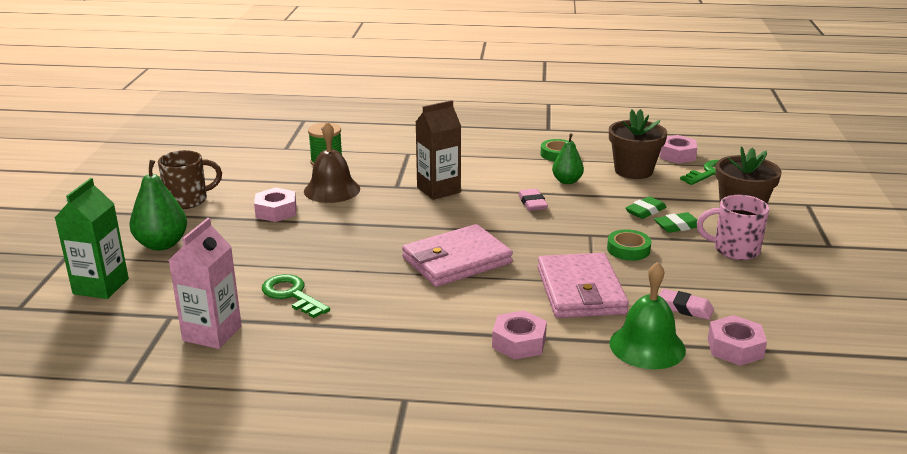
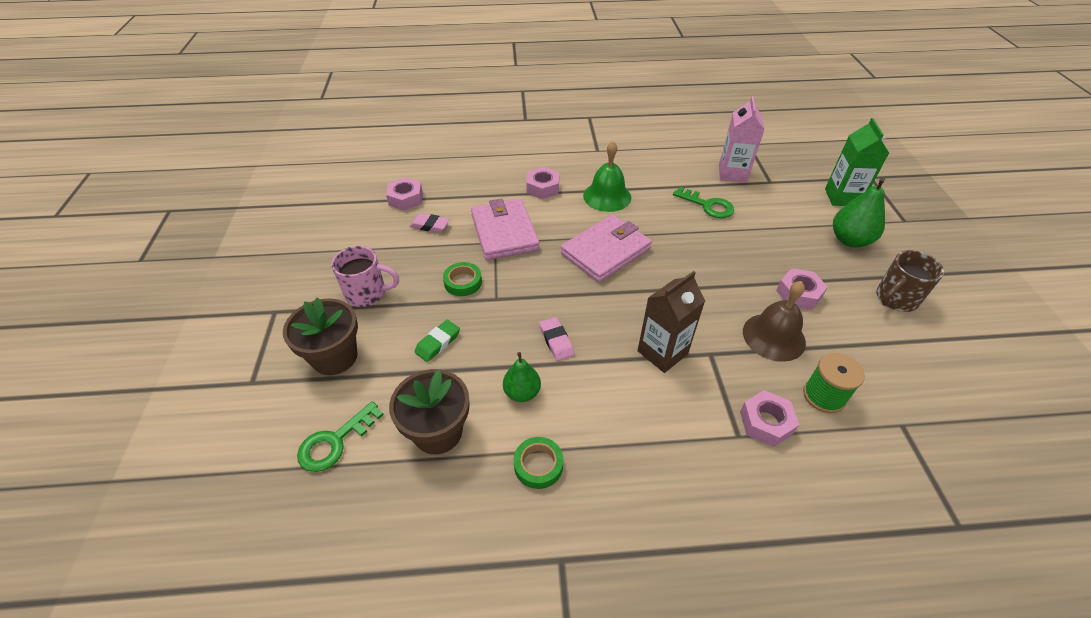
camera: 170 degrees right, 20 degrees up
green bell [609,262,686,369] -> green bell moved to [583,141,631,212]
green eraser [654,212,698,233] -> none
pink nut [659,135,697,164] -> pink nut moved to [740,390,799,447]

